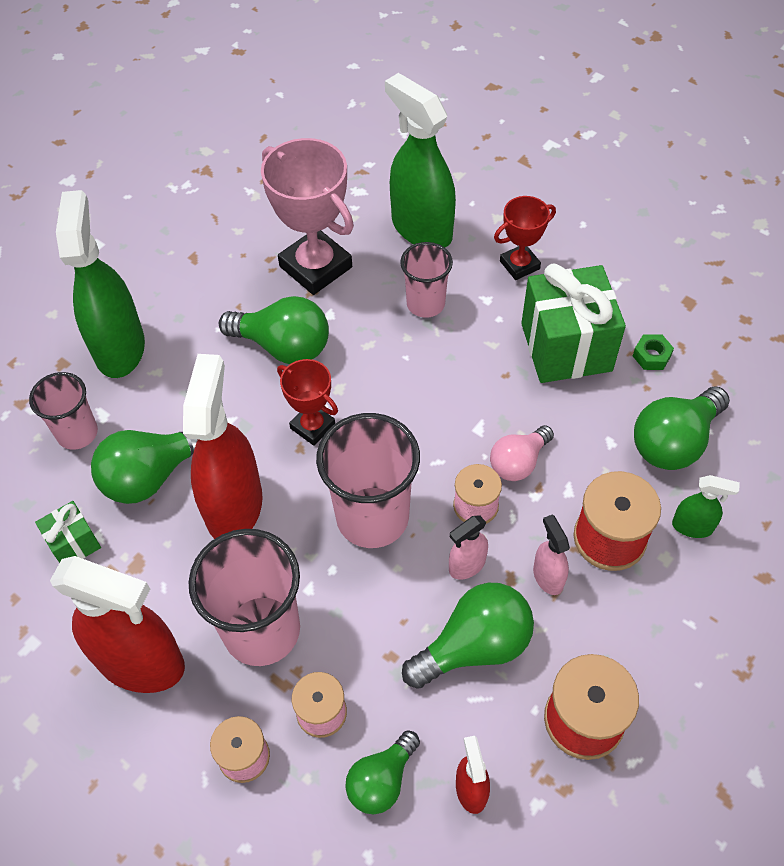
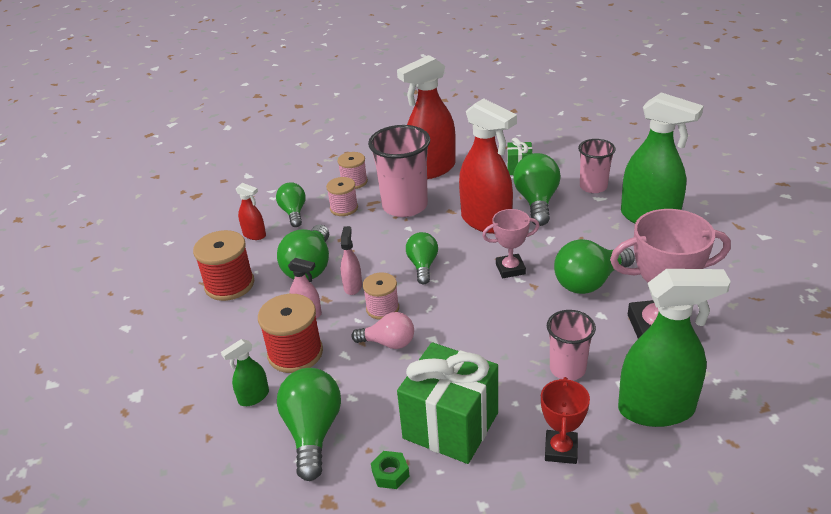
camera: 130 degrees right, 20 degrees down
red trophy [277,359,338,446] -> pink trophy [482,209,540,278]
pink cup [316,413,420,548] -> green light bulb [406,232,438,285]
pink light bulb [490,425,554,481] -> pink light bulb turned 105 degrees clockwise [351,312,414,349]

